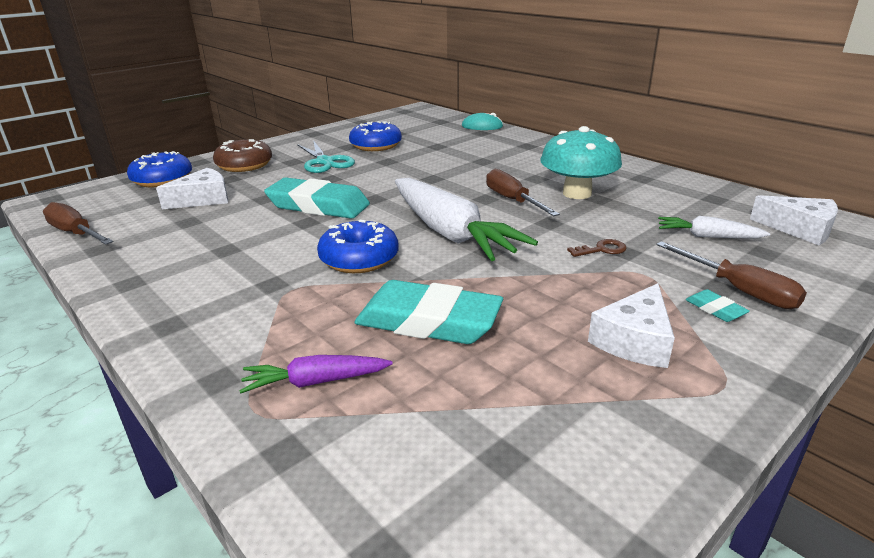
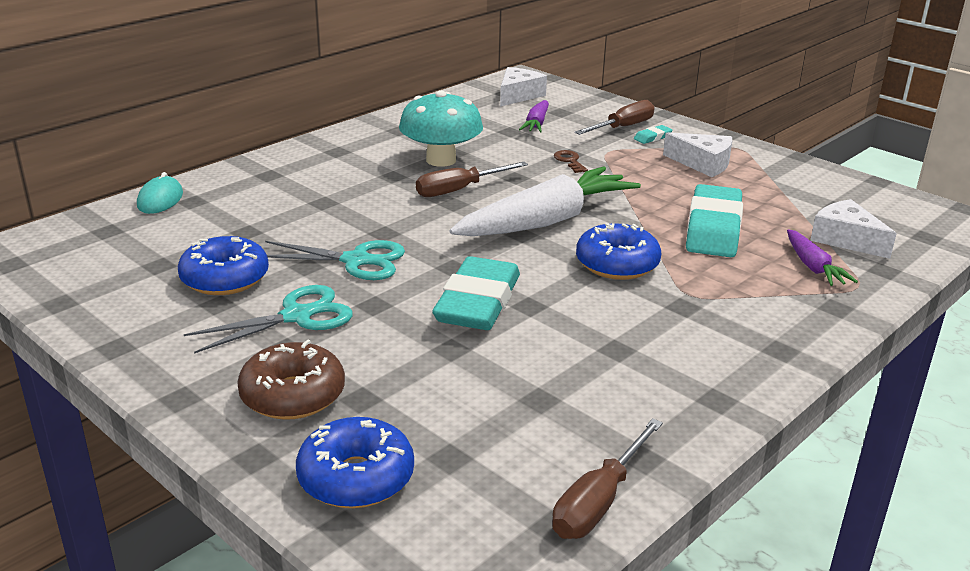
camera: 95 degrees left, 0 degrees up
white cheese [156,168,228,209] -> white cheese moved to [810,199,897,259]
white carrot [658,216,770,238] -> purple carrot [519,100,549,133]
none -> turquoise scissors [265,240,405,280]

